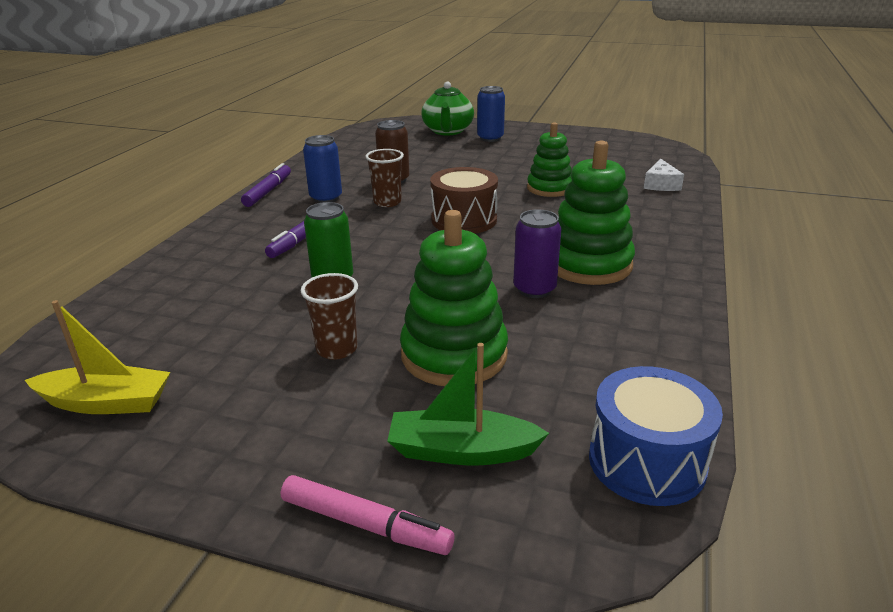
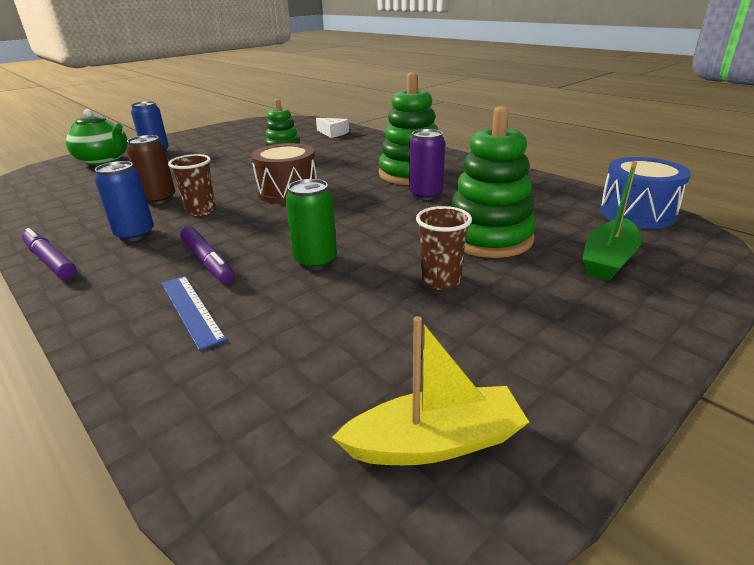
camera: 60 degrees left, 0 degrees up
yellow boat [25,300,171,414] -> yellow boat turned 45 degrees clockwise [332,316,529,465]
pink marker [281,475,455,555] -> none
none -> blue ruler [162,276,227,351]

